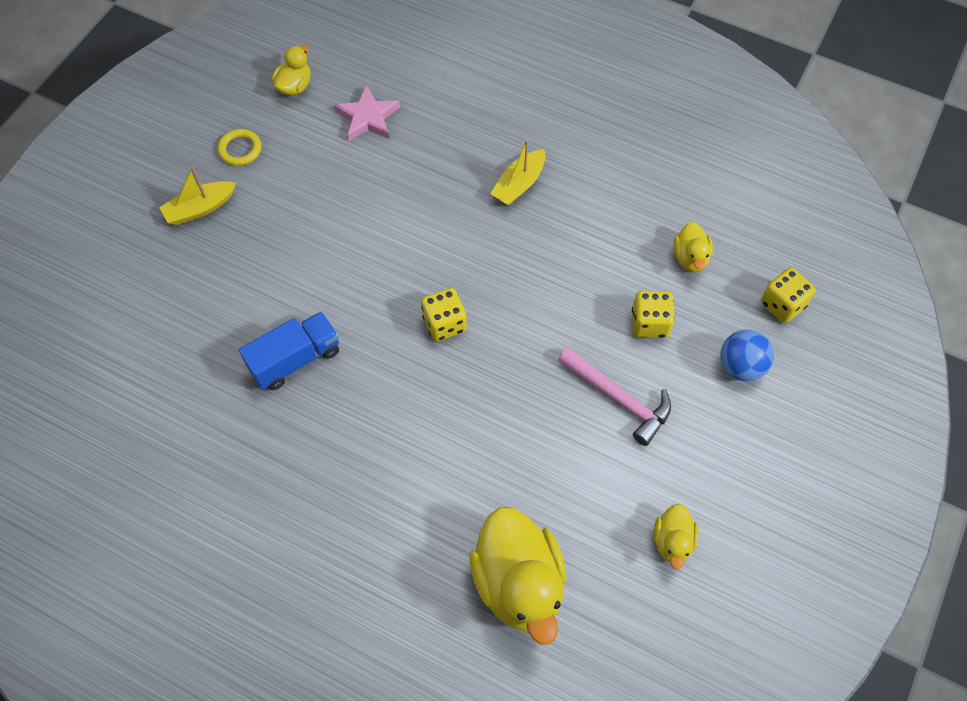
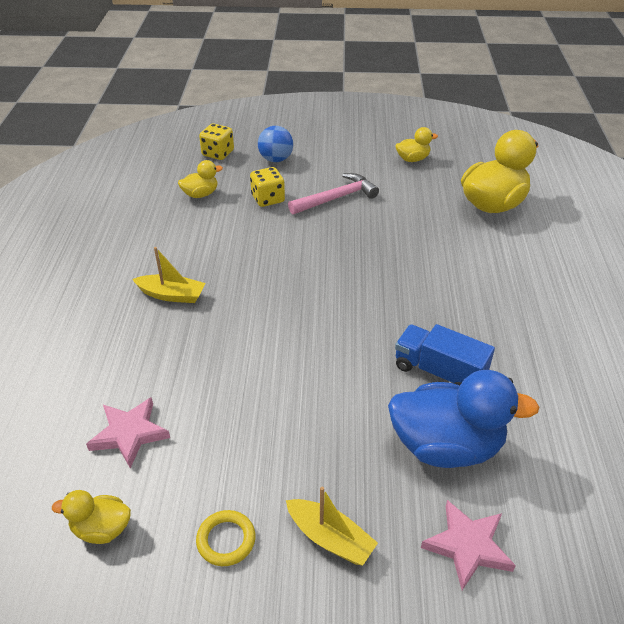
camera: 115 degrees left, 20 degrees down
yellow dice [421,288,467,341] -> none
pink hammer [558,347,671,446] -> pink hammer turned 45 degrees clockwise [288,173,379,215]
none -> blue duck [388,370,539,468]
none -> pink star [421,500,516,590]

